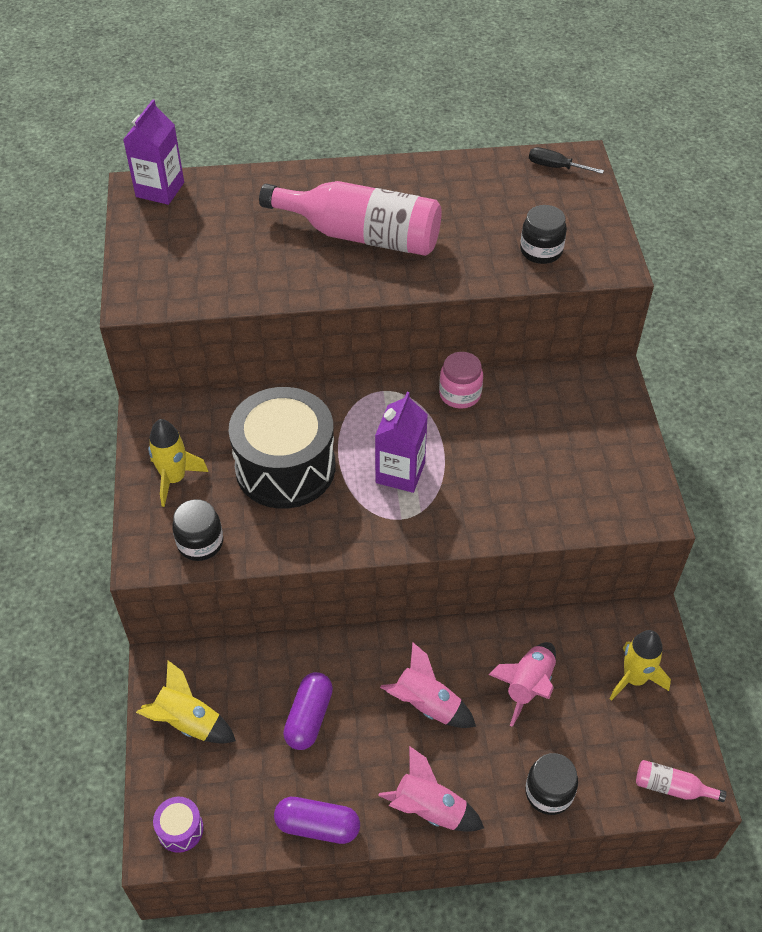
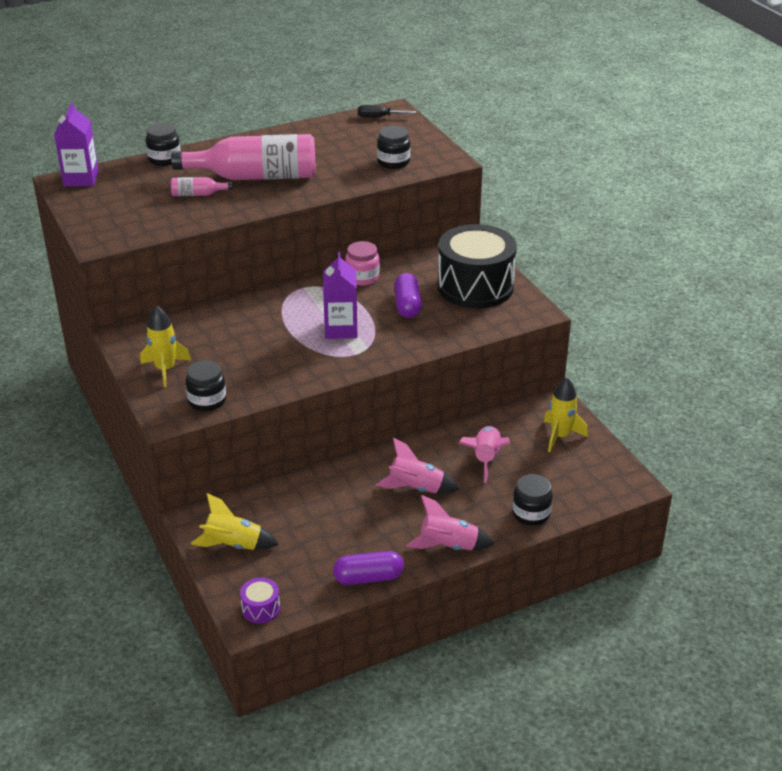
camera: 20 degrees left, 15 degrees down
black drum [229,387,335,509] -> black drum moved to [438,224,517,308]
purple capsule [283,672,333,750] -> purple capsule moved to [394,273,422,318]
pink bottle [636,760,727,802] -> pink bottle moved to [171,177,233,196]
none -> black jar [146,123,181,166]

